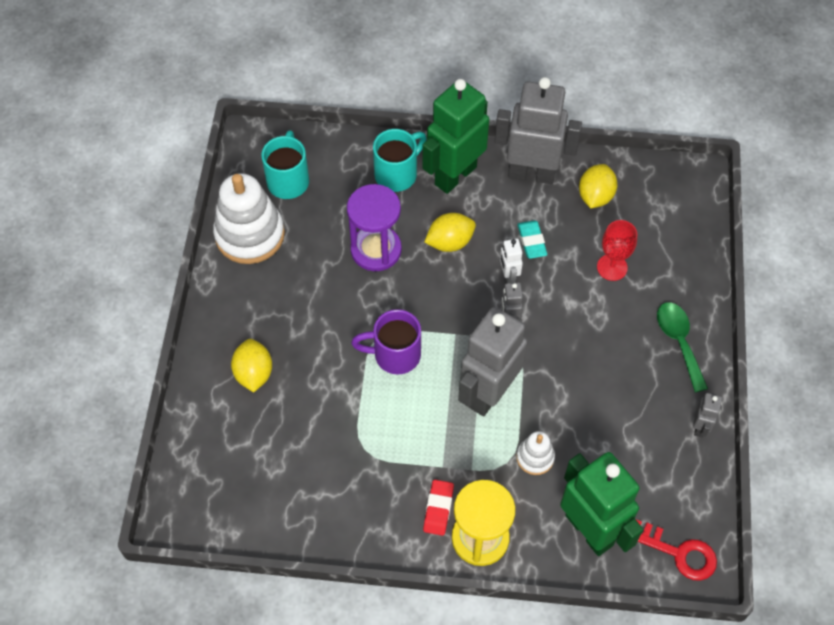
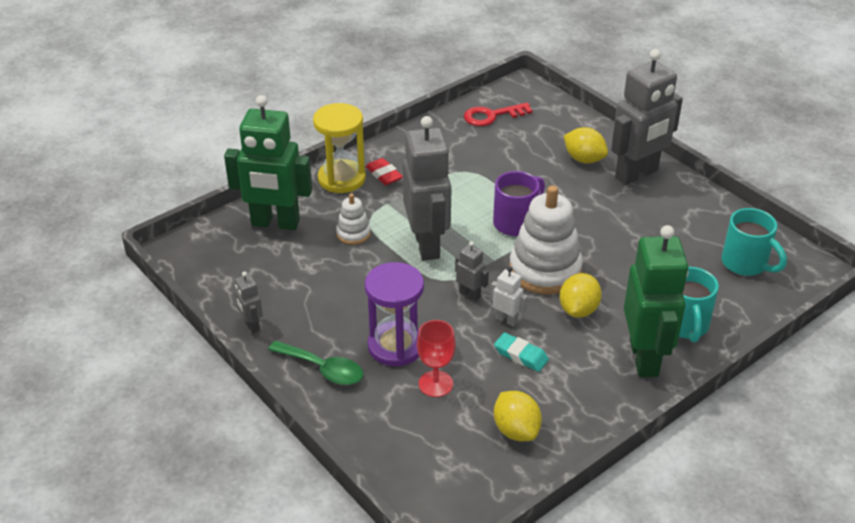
camera: 135 degrees right, 20 degrees down
white stacking toy [213,173,285,264] -> white stacking toy moved to [509,185,583,295]
purple hourglass [347,184,402,271] -> purple hourglass moved to [365,262,424,366]
grey robot [495,77,582,184] -> grey robot moved to [611,49,683,185]
red key [636,519,717,581] -> red key moved to [464,102,533,126]

